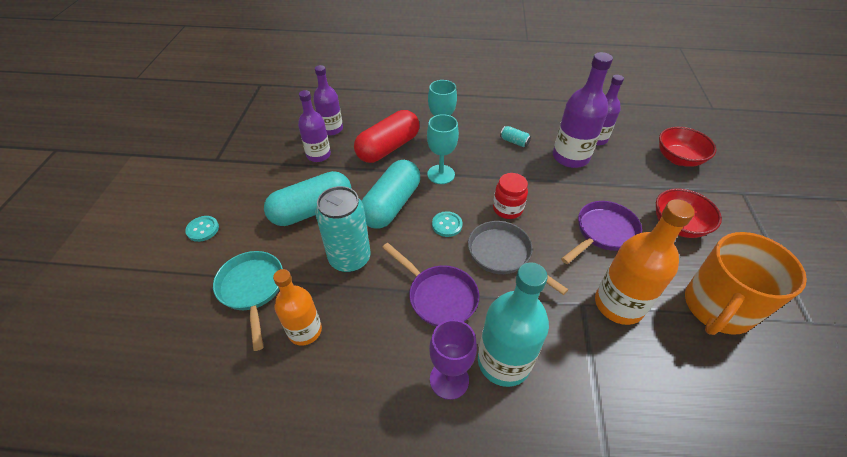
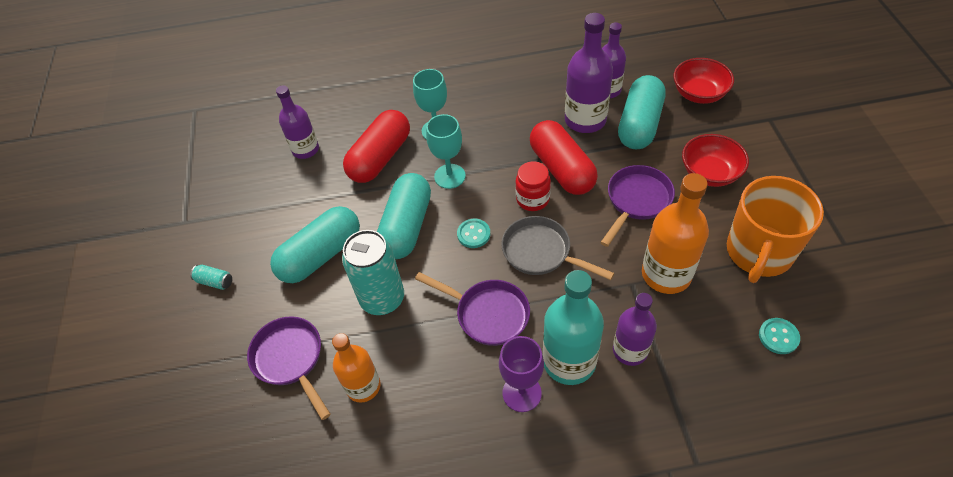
camera: 10 degrees left, 5 degrees up
turquoise button [185,216,219,242] -> turquoise button moved to [759,318,800,354]
turquoise pan [213,251,283,351] -> purple pan [247,316,331,420]
purple bottle [298,90,331,162] -> purple bottle moved to [613,293,657,366]
turquoise can [500,126,531,147] -> turquoise can moved to [190,265,232,290]
none -> red capsule [530,120,598,195]
none -> turquoise capsule [618,75,665,149]

